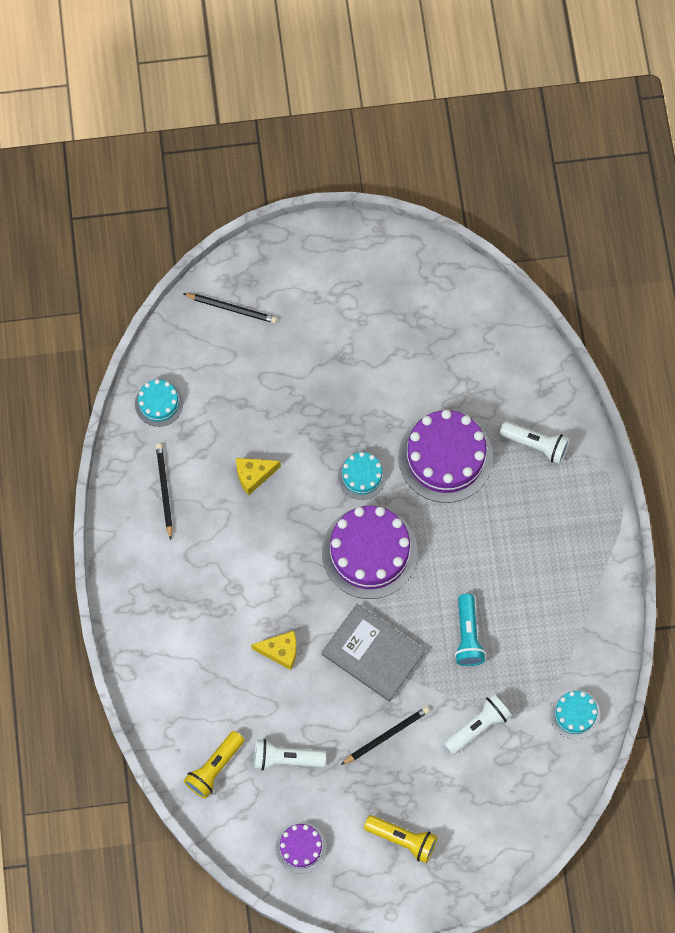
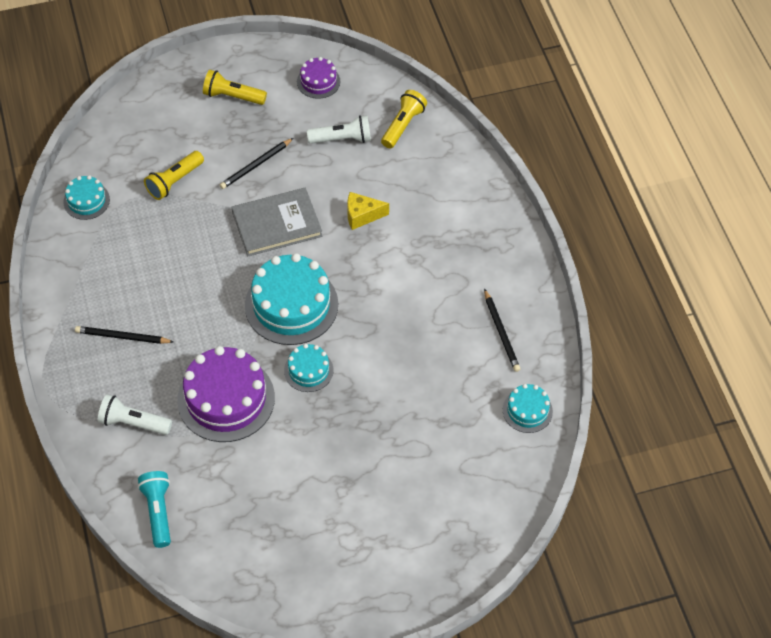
camera: 170 degrees right, 15 degrees down
black pencil [183,293,277,324] -> black pencil moved to [75,326,174,344]
yellow cheese [236,458,281,495] -> none
purple cake [322,506,418,599] -> turquoise cake [245,253,338,345]
grey book [322,604,425,701] -> grey book turned 45 degrees counterclockwise [231,188,322,256]
white flashlight [444,694,512,755] -> yellow flashlight [144,151,204,200]
turquoise flashlight [455,594,486,666] -> turquoise flashlight moved to [138,471,171,548]

